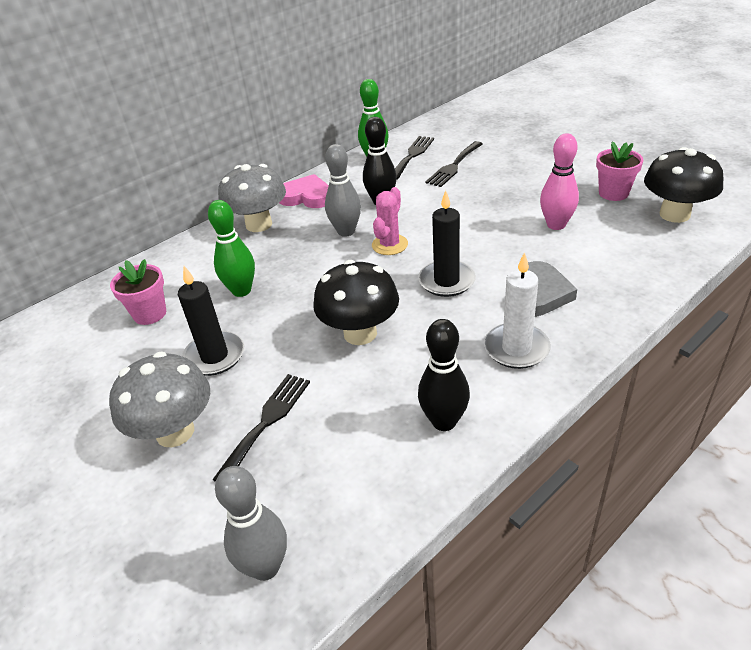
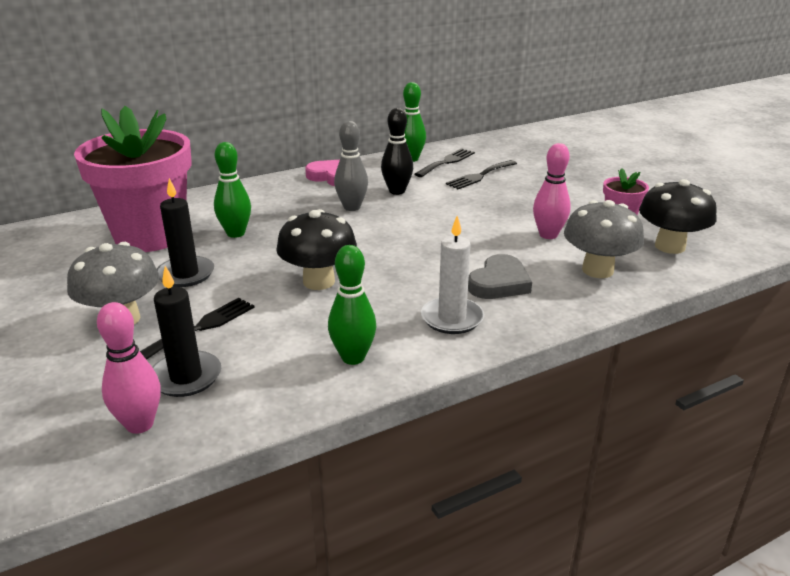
camera: 10 degrees right, 10 degrees down
pink flower pot [110,259,166,325] -> pink flower pot [74,106,192,252], size x2.33
grey bowling pin [215,466,287,581] -> pink bowling pin [97,302,161,434]
grey mushroom [218,164,286,232] -> grey mushroom moved to [564,200,644,278]
pink cactus [372,187,408,255] -> none
black candle [418,190,476,297] -> black candle moved to [152,266,221,397]
black bowling pin [418,319,470,431] -> green bowling pin [328,245,377,365]

